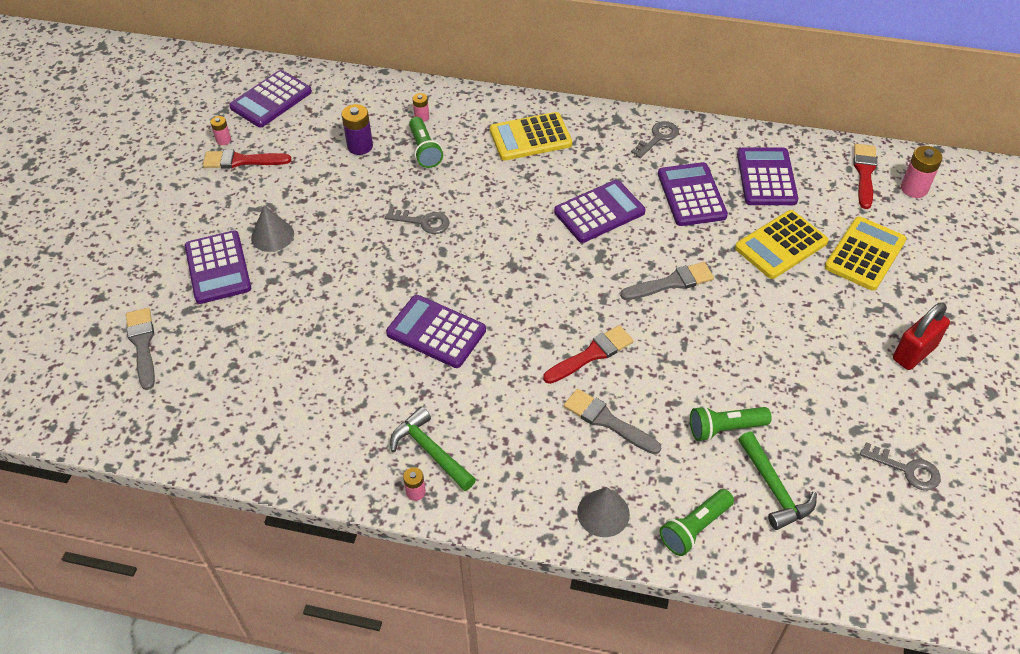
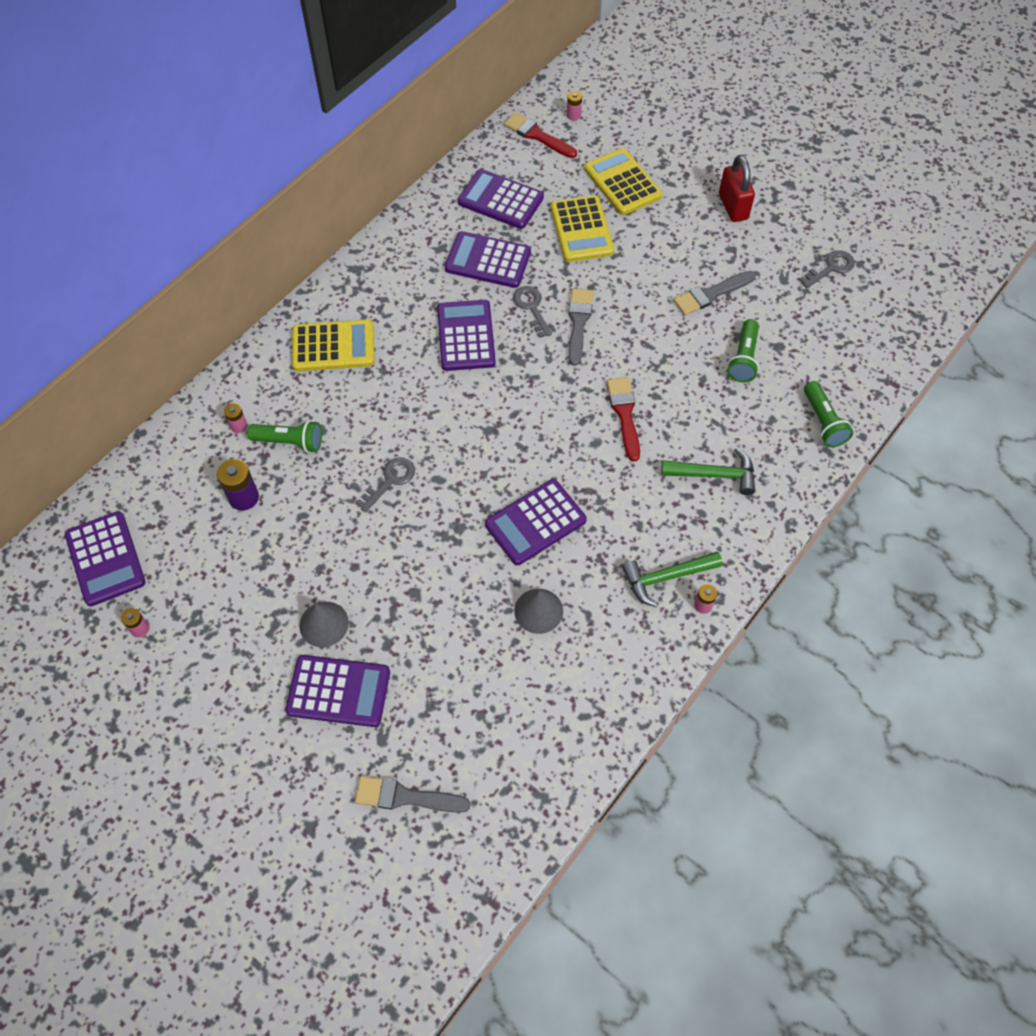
camera: 65 degrees left, 10 degrees up
red brush [203,150,291,168] -> none
yellow calculator [490,112,572,161] -> yellow calculator turned 105 degrees counterclockwise [292,320,375,371]
grey brush [564,389,661,454] -> grey brush moved to [673,271,756,315]
grey cone [577,487,630,537] -> grey cone moved to [514,589,563,634]
grey key [631,121,679,158] -> grey key moved to [513,286,552,338]
green hammer [738,432,817,530] -> green hammer moved to [661,448,755,495]
pink battery [901,146,943,198] -> pink battery [567,91,582,121], size x0.59

